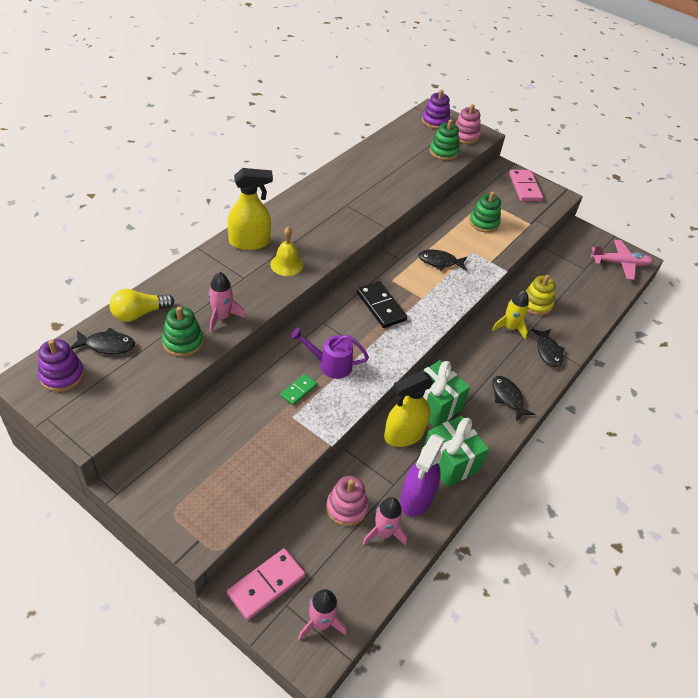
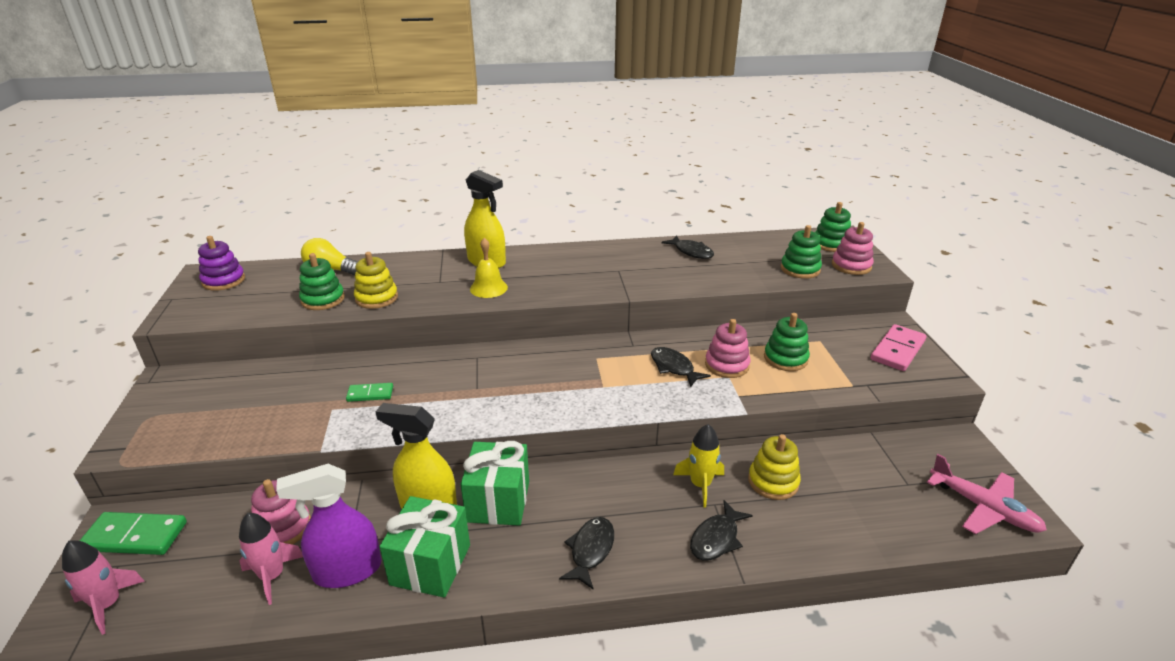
camera: 50 degrees right, 15 degrees down
black fish [70,328,135,354] -> black fish moved to [661,235,714,259]
pink rocket [208,272,245,332] -> yellow stacking toy [354,252,398,309]
pink domino [227,549,305,620] -> green domino [79,512,187,555]
purple watering can [291,327,369,379] -> none
black domino [357,281,407,328] -> none
purple stacking toy [422,89,450,129] -> green stacking toy [815,202,851,252]
none -> pink stacking toy [705,319,750,378]

